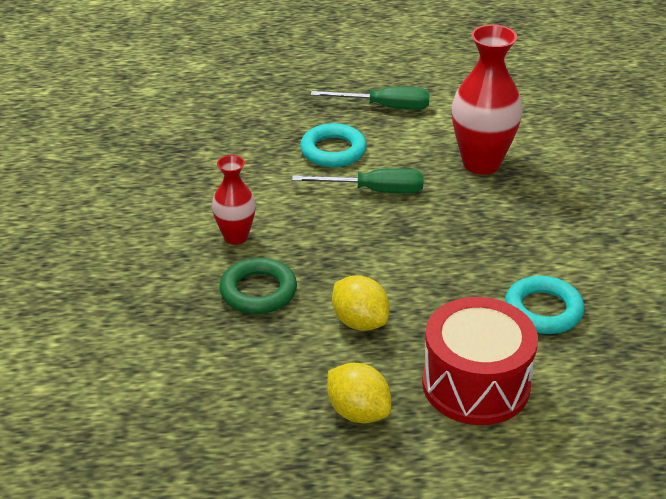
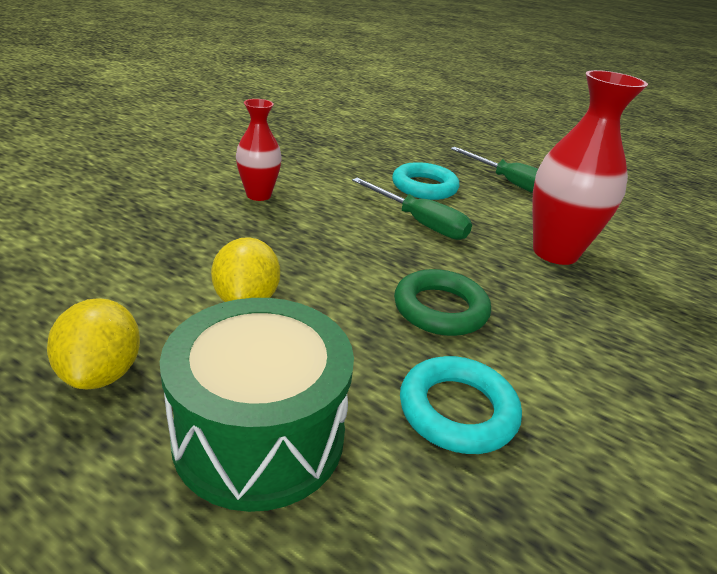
camera: 35 degrees right, 5 degrees down
green ring [219,257,297,314] -> green ring moved to [394,269,491,336]
red drum [422,297,538,425] -> green drum [160,298,354,512]

